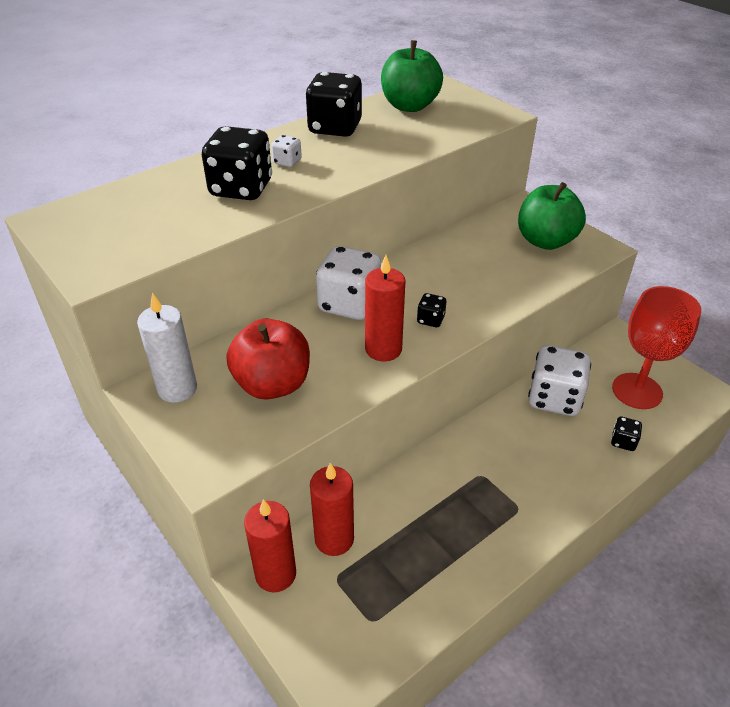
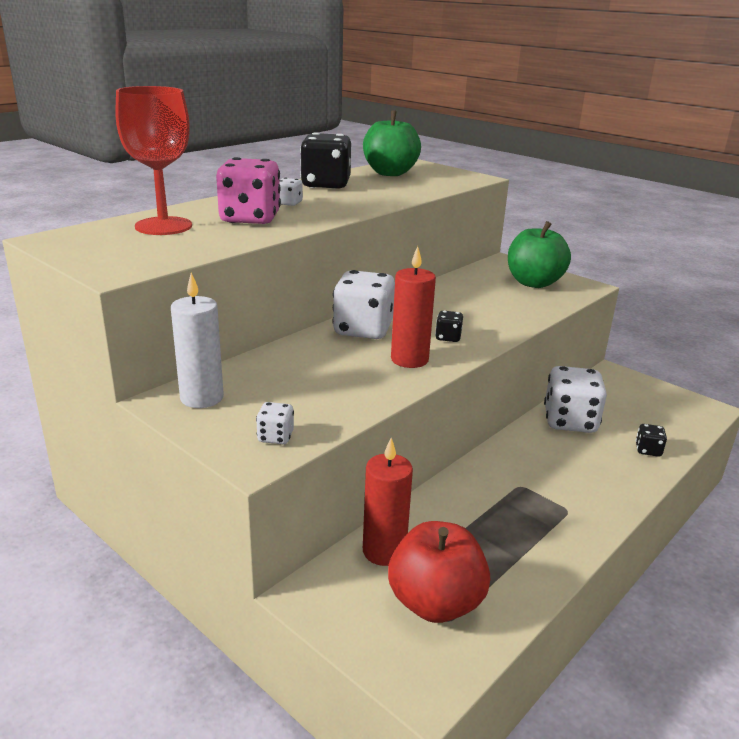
camera: 10 degrees left, 15 degrees down
black dice [202,126,272,200] -> pink dice [216,157,281,224]
red apple [227,319,310,400] -> red apple moved to [388,521,490,623]
red candle [244,499,296,592] -> none
red goblet [612,286,701,409] -> red goblet moved to [116,86,192,235]
none -> white dice [256,402,294,444]

